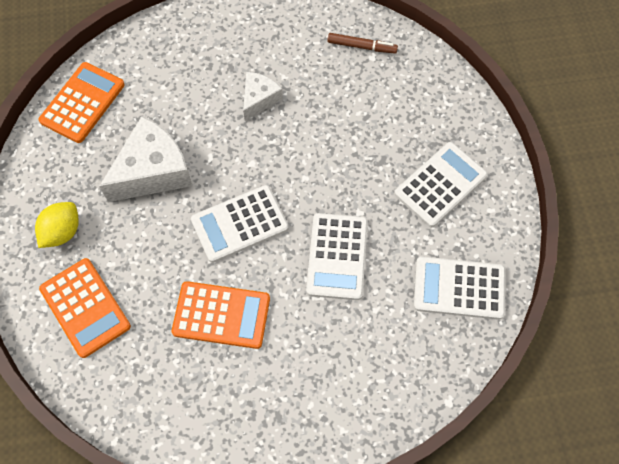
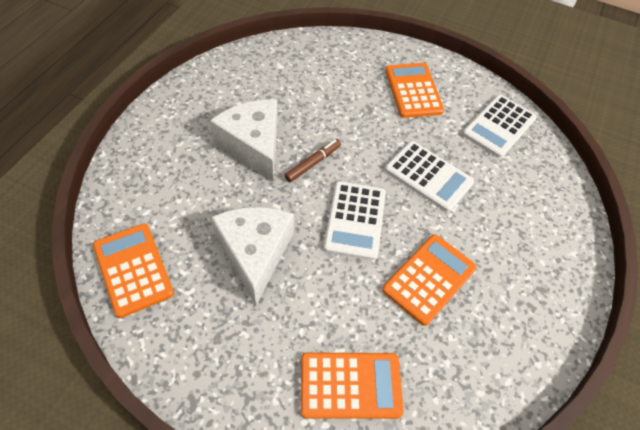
camera: 60 degrees left, 10 degrees down
yellow lemon [35,202,79,248] -> none
white cheese [243,72,283,121] -> white cheese [210,99,278,181], size x1.79
brown marker [327,33,398,53] -> brown marker moved to [284,139,341,182]
white calculator [394,142,488,228] -> orange calculator [385,63,444,118]

